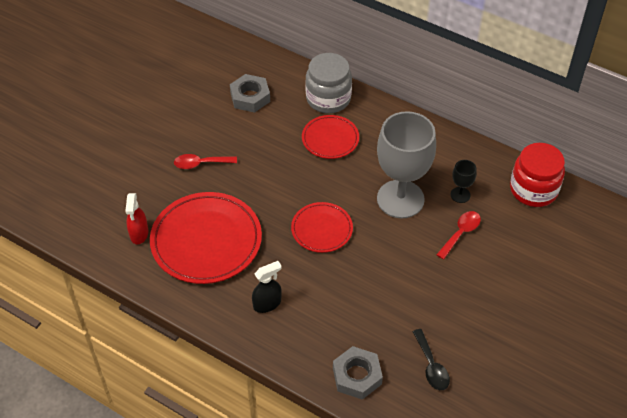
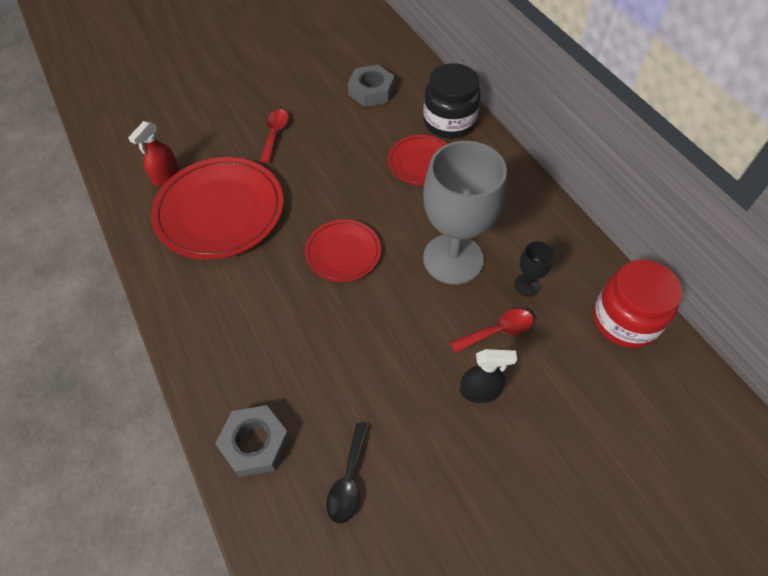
camera: 30 degrees right, 5 degrees up
red spoon [174,154,237,169] -> red spoon turned 75 degrees clockwise [260,109,289,164]
black spray bottle [252,261,282,313] -> black spray bottle moved to [460,349,517,403]
grey jar [305,53,352,113] -> black jar [423,63,481,138]

